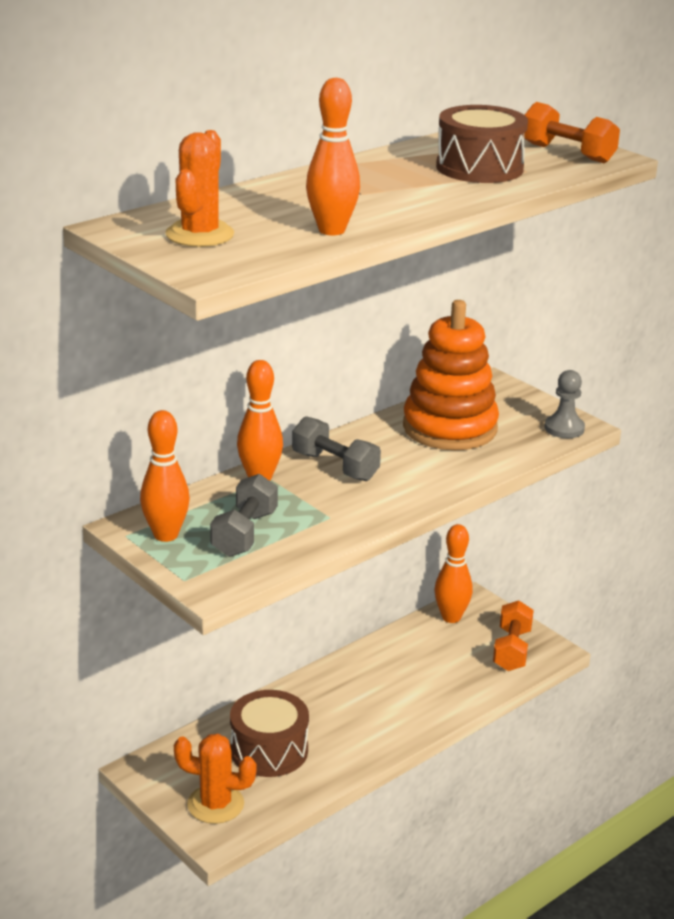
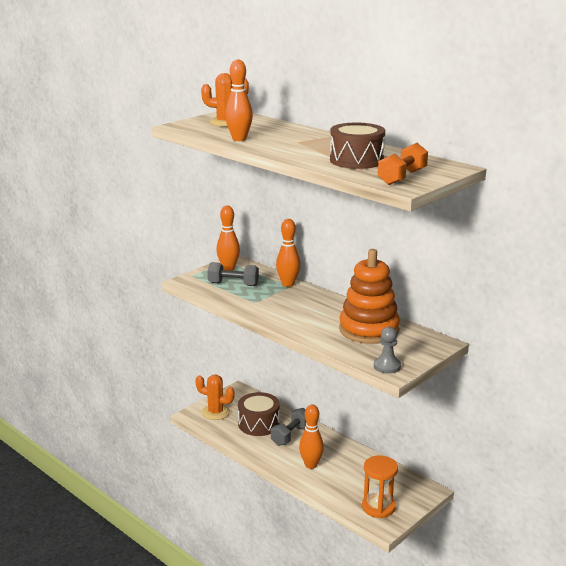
camera: 85 degrees right, 5 degrees down
orange cactus [174,734,257,824] -> orange cactus turned 75 degrees counterclockwise [195,375,235,420]
grey dumbbell [292,416,381,481] -> grey dumbbell moved to [271,408,306,446]
orange bowling pin [434,524,473,623] -> orange bowling pin moved to [299,404,324,469]
orange dumbbell [493,600,534,671] -> orange hourglass [362,455,398,518]

